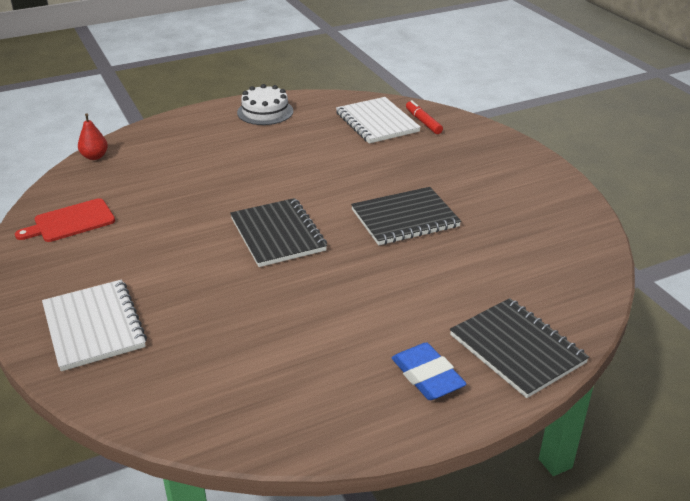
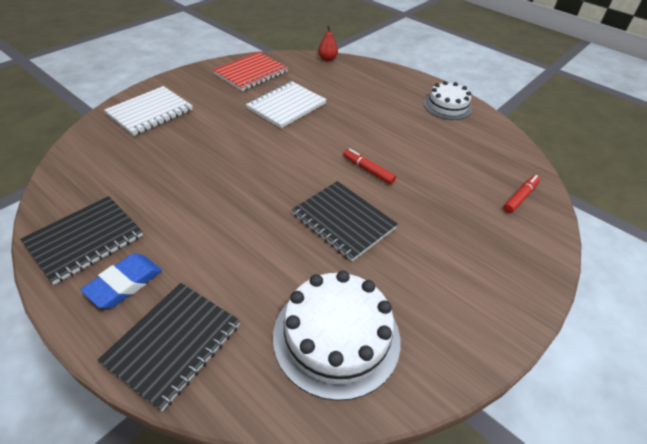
camera: 65 degrees right, 10 degrees up
red cutting board [15,198,115,242] -> red notebook [213,52,288,91]
black notebook [230,198,327,267] -> black notebook moved to [20,196,143,285]
white notebook [336,97,421,144] -> white notebook moved to [246,81,327,128]
none -> white cake [273,270,400,401]
none -> red marker [343,149,396,184]

